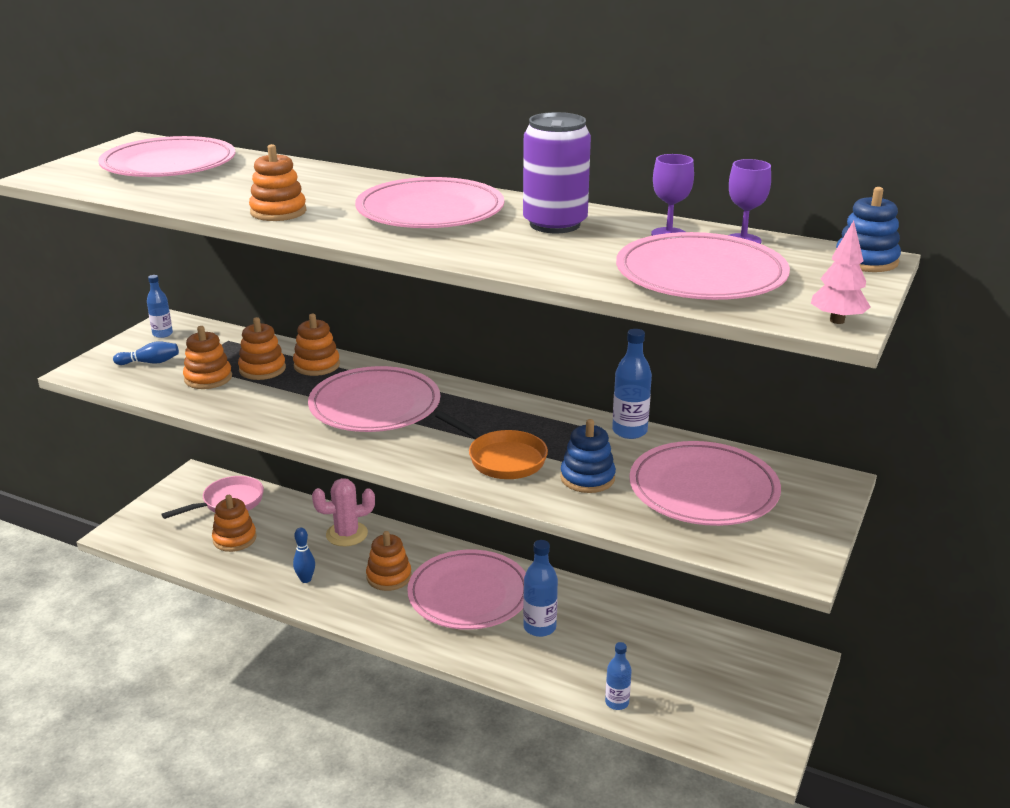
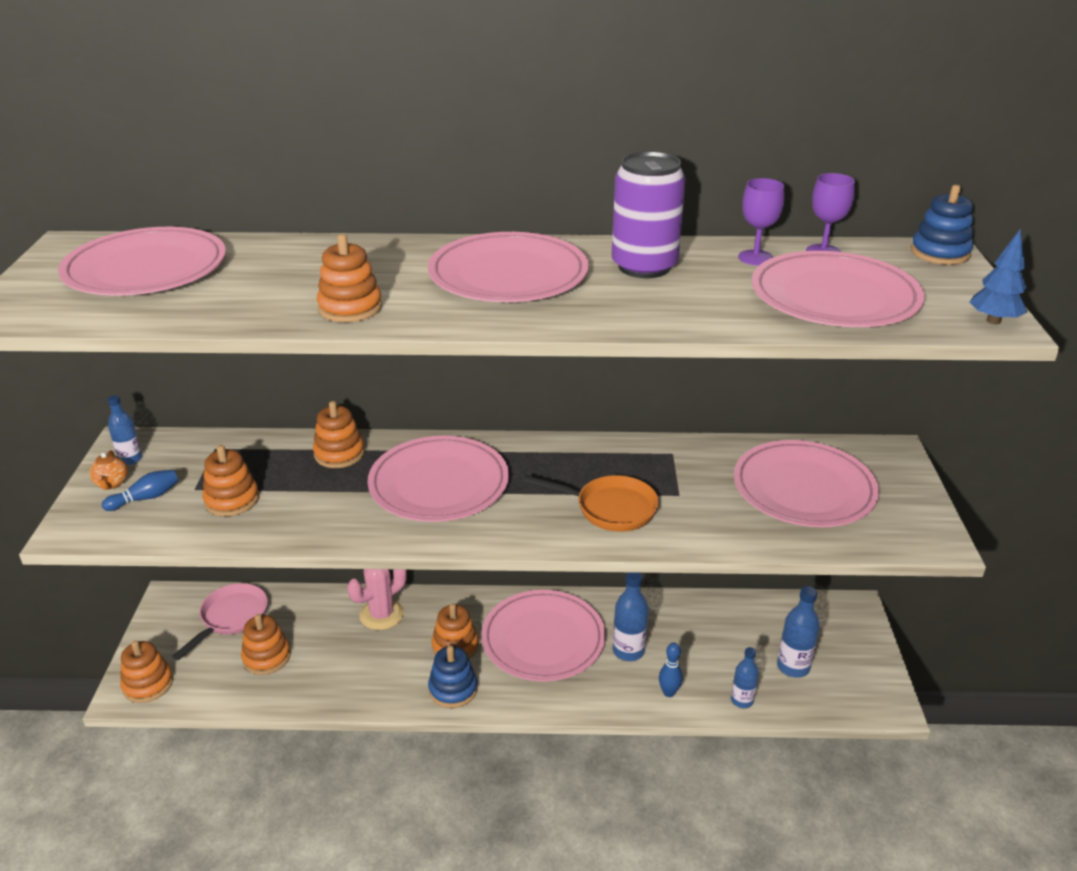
camera: 25 degrees left, 5 degrees up
orange stacking toy [238,317,286,380] -> orange stacking toy moved to [120,641,173,703]
blue bowling pin [293,527,315,583] -> blue bowling pin moved to [659,643,683,697]
blue stacking toy [560,419,616,493] -> blue stacking toy moved to [428,645,477,708]
blue bottle [612,329,652,439] -> blue bottle moved to [777,586,820,678]
pink tree [811,220,870,324] -> blue tree [970,229,1027,324]
none -> orange teapot [89,450,128,490]

